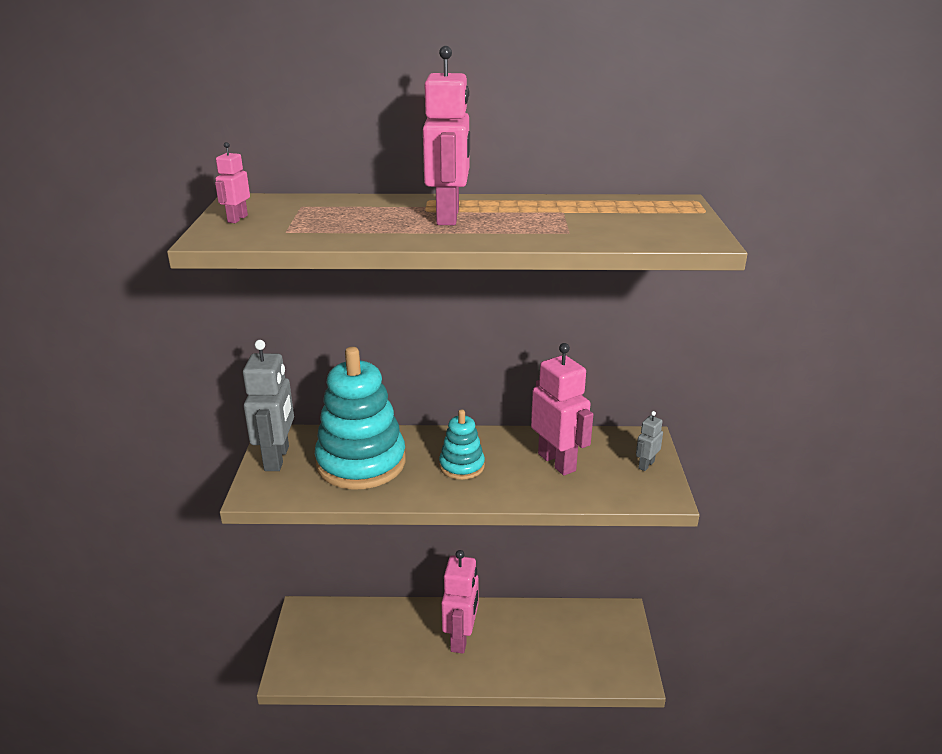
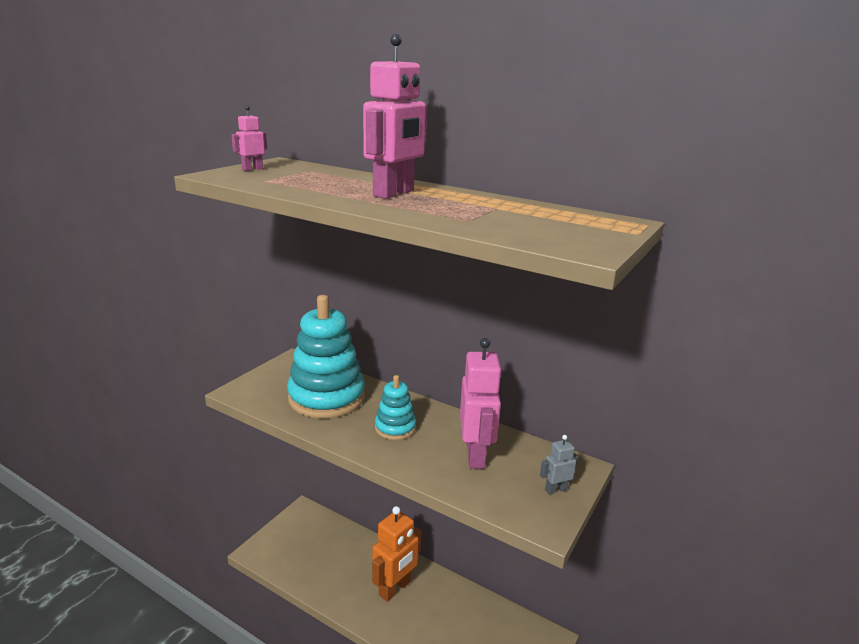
camera: 30 degrees right, 5 degrees down
grey robot [243,340,294,471] -> none
pink robot [441,550,479,654] -> orange robot [372,506,421,602]

